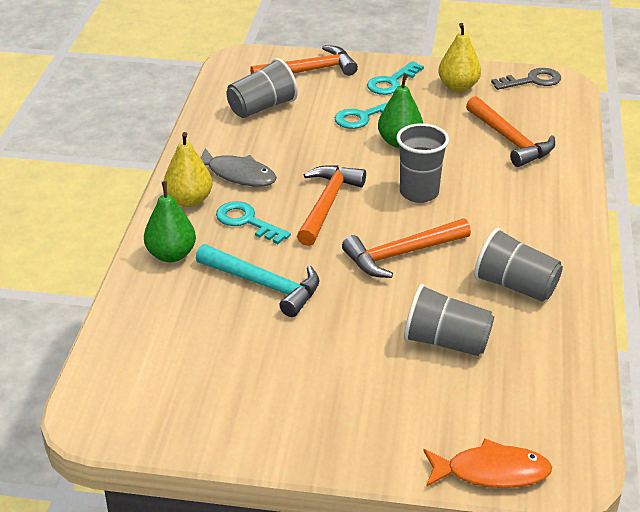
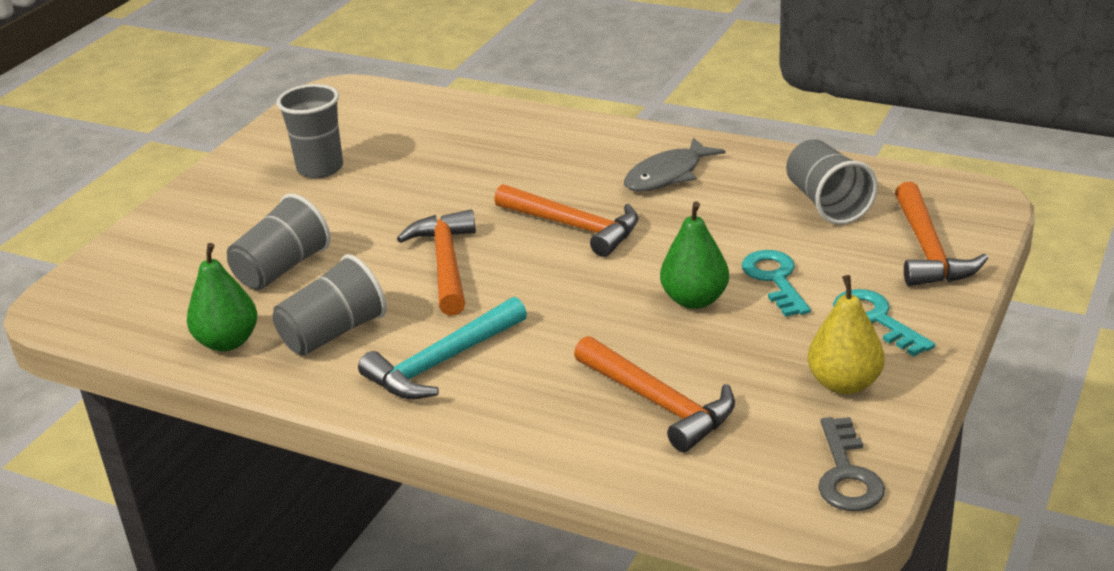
camera: 110 degrees right, 5 degrees down
green pear [144,181,196,262] -> green pear moved to [187,243,257,351]
yellow pear [164,132,213,207] -> none
turquoise hammer [196,244,320,317] -> turquoise hammer moved to [358,297,527,399]
turquoise key [216,201,291,244] -> none
grey cup [396,123,449,203] -> grey cup moved to [276,84,343,178]
orange fish [423,439,552,488] -> none
orange hammer [466,96,555,167] -> orange hammer turned 120 degrees counterclockwise [574,336,735,452]

